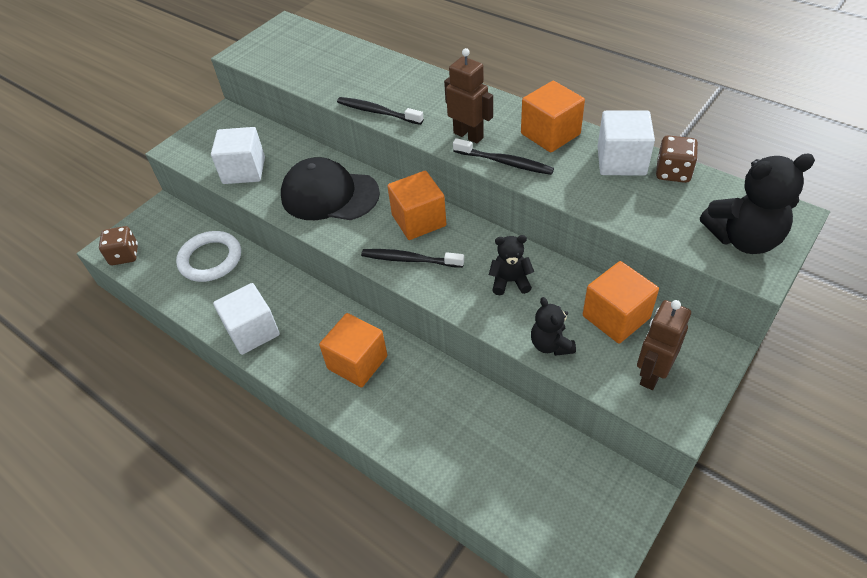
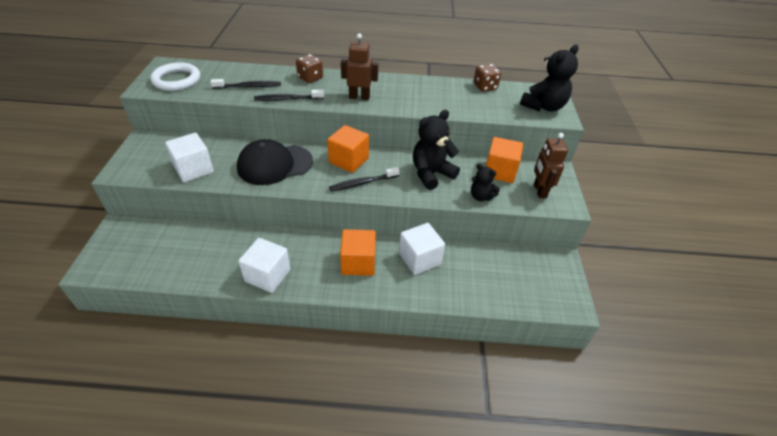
camera: 40 degrees left, 5 degrees down
brown dice [99,226,138,265] -> brown dice moved to [296,54,323,83]
white ring [176,231,241,282] -> white ring moved to [150,62,200,91]
black toothbrush [453,138,554,175] -> black toothbrush moved to [211,79,281,89]
black teddy bear [489,235,534,295] -> black teddy bear [413,110,460,190], size x1.71
orange cube [521,81,585,153] -> none
white cube [598,111,655,176] -> white cube moved to [399,223,445,275]

